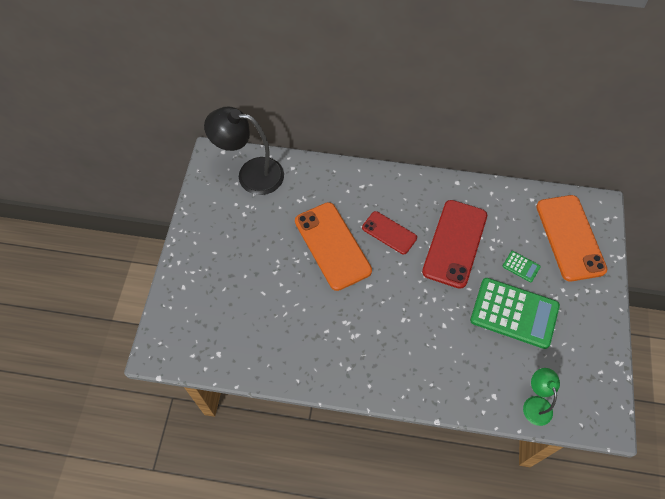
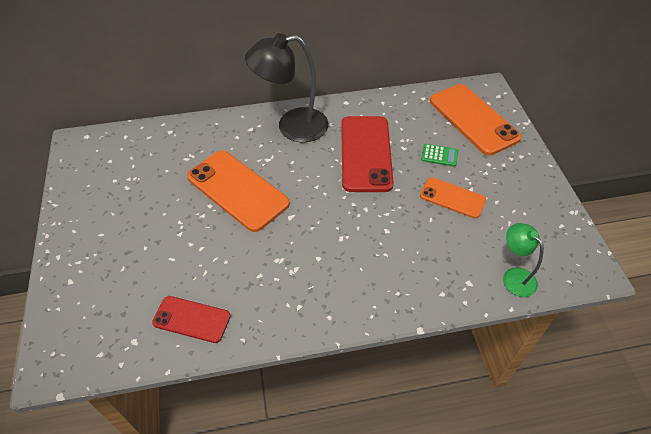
camera: 20 degrees left, 10 degrees down
black lamp [204,107,284,195] -> black lamp moved to [245,33,329,142]
red phone [362,211,417,254] -> red phone moved to [152,296,231,343]
green calculator [470,278,560,349] -> orange phone [420,177,486,219]

